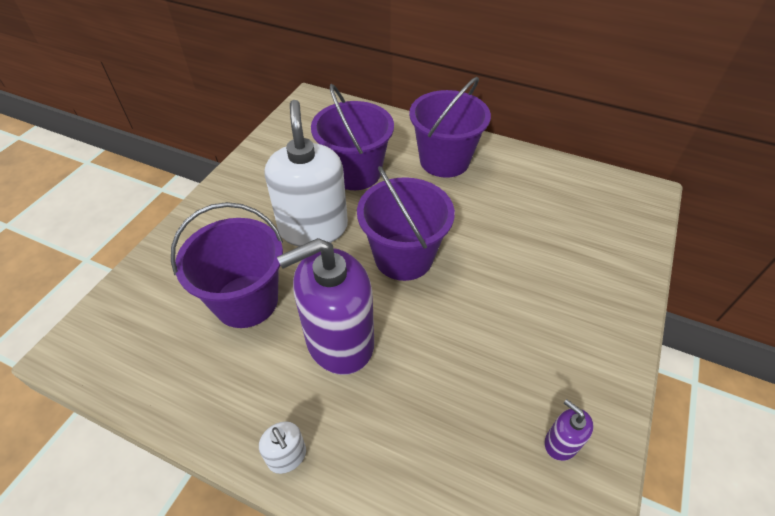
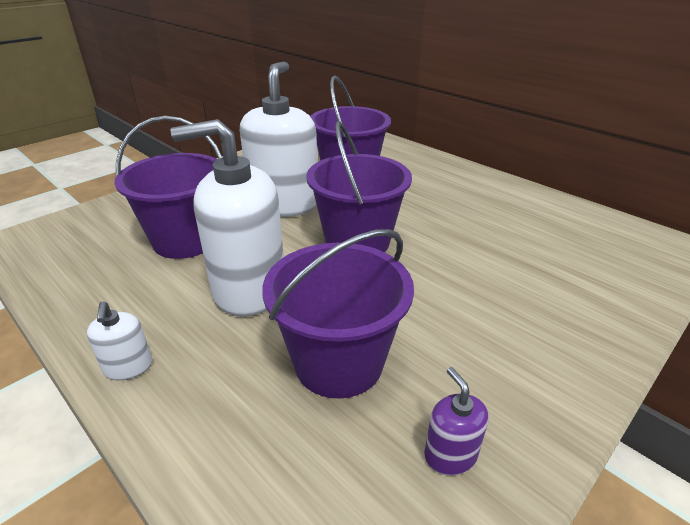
camera: 20 degrees right, 15 degrees down
purple soap dispenser [277,238,374,375] -> white soap dispenser [171,119,284,317]
purple bucket [409,77,491,178] -> purple bucket moved to [262,229,414,398]

